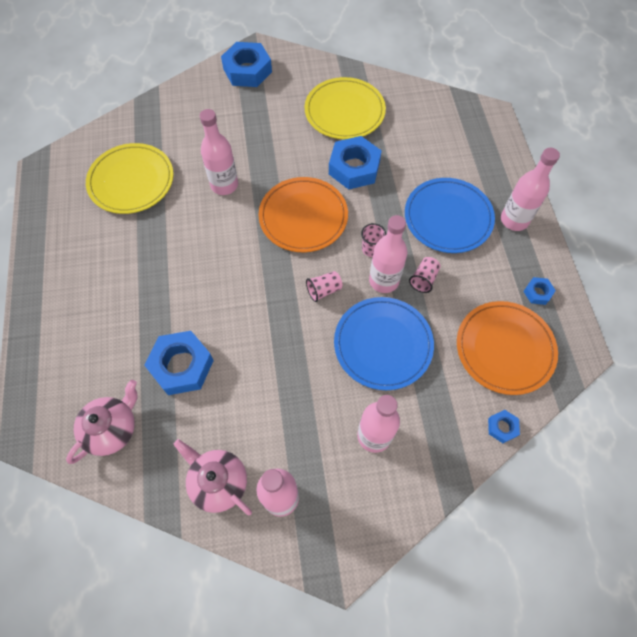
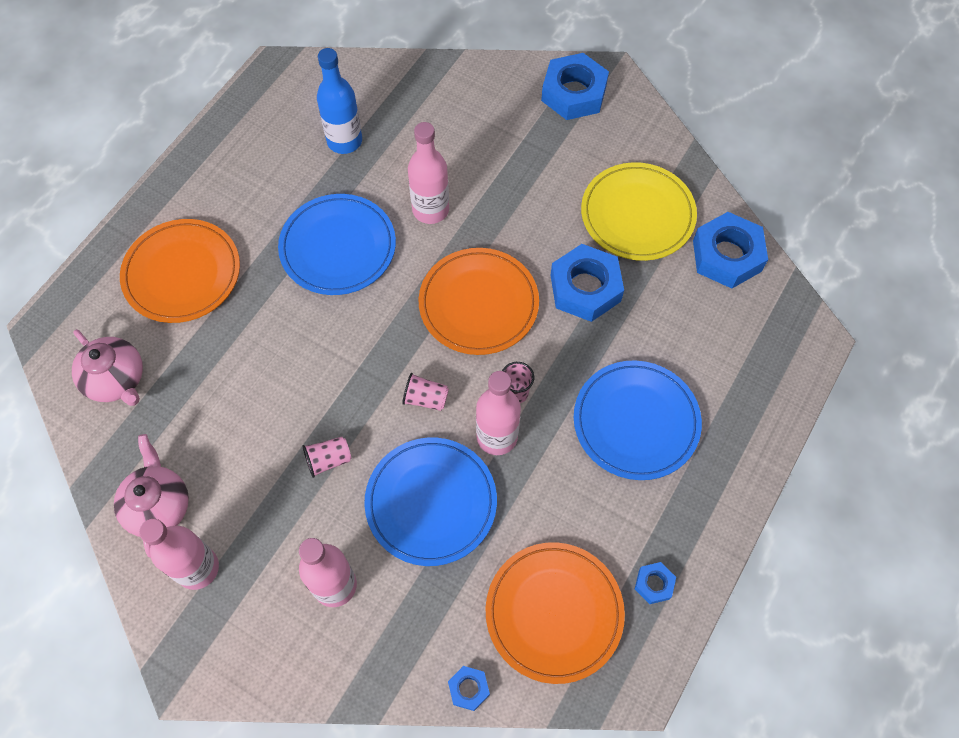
camera: 40 degrees right, 0 degrees up
pink teapot [66,380,137,464] -> pink teapot turned 60 degrees clockwise [72,329,143,406]
yellow plate [86,143,174,214] -> blue bottle [317,48,362,154]
blue nut [144,331,214,395] -> blue nut moved to [693,212,768,289]
pink cup [409,257,441,293] -> pink cup moved to [302,437,351,478]
pink bottle [501,148,560,231] -> none
none -> orange plate [120,219,240,323]
none -> blue plate [278,194,396,295]

